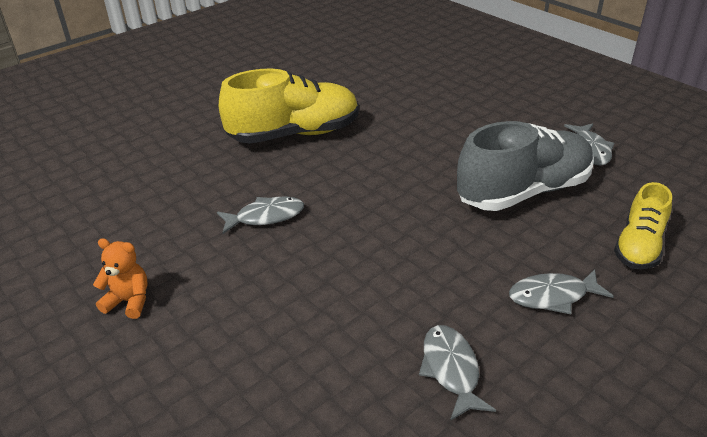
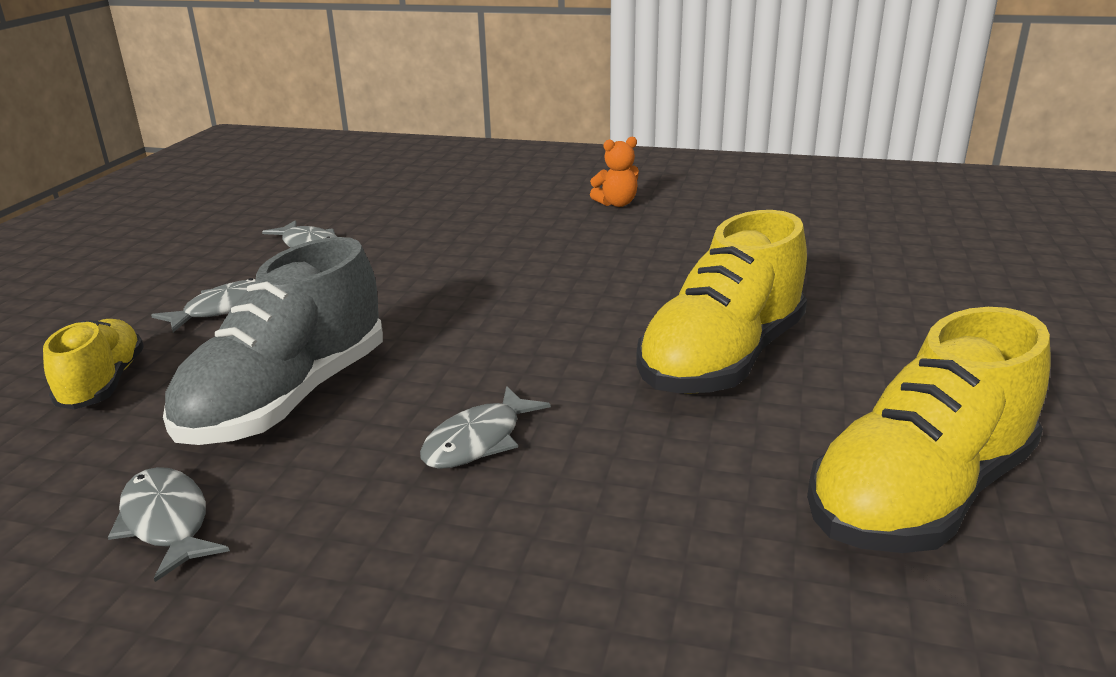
camera: 145 degrees right, 10 degrees down
grey fish [217,196,304,234] -> grey fish moved to [420,386,551,469]
none -> yellow shoe [807,307,1051,553]

